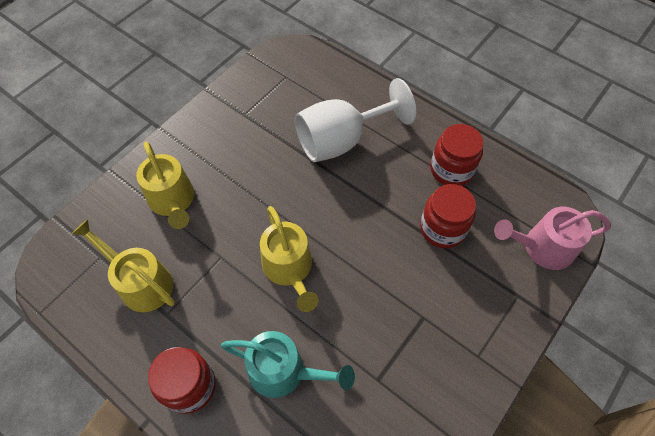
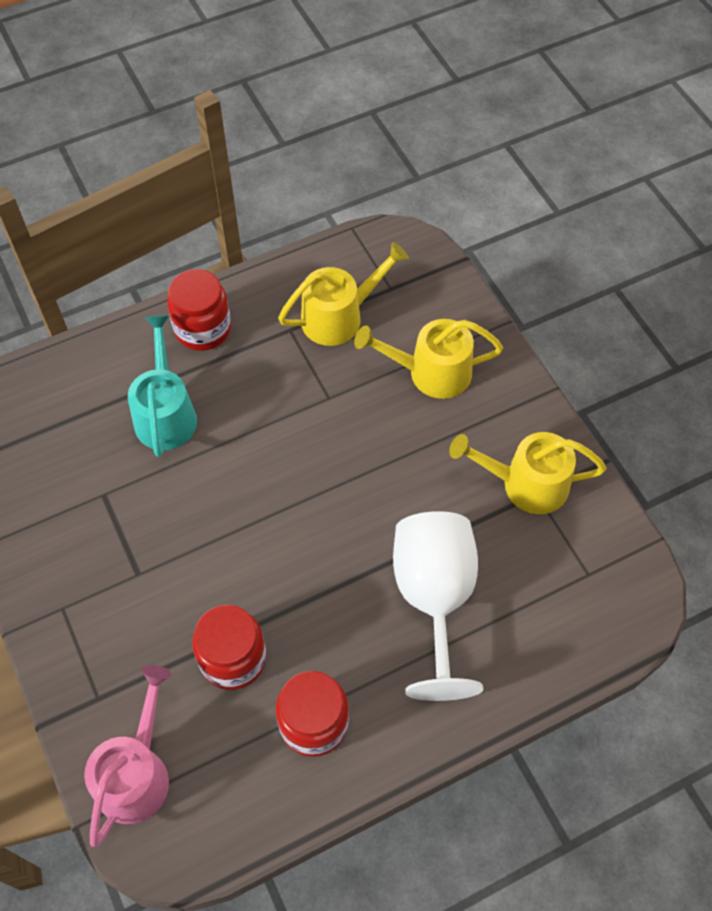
camera: 115 degrees right, 0 degrees up
turquoise watering can [221,331,355,398] -> turquoise watering can turned 135 degrees clockwise [128,315,197,457]
yellow watering can [260,206,319,312] -> yellow watering can moved to [449,432,606,514]

